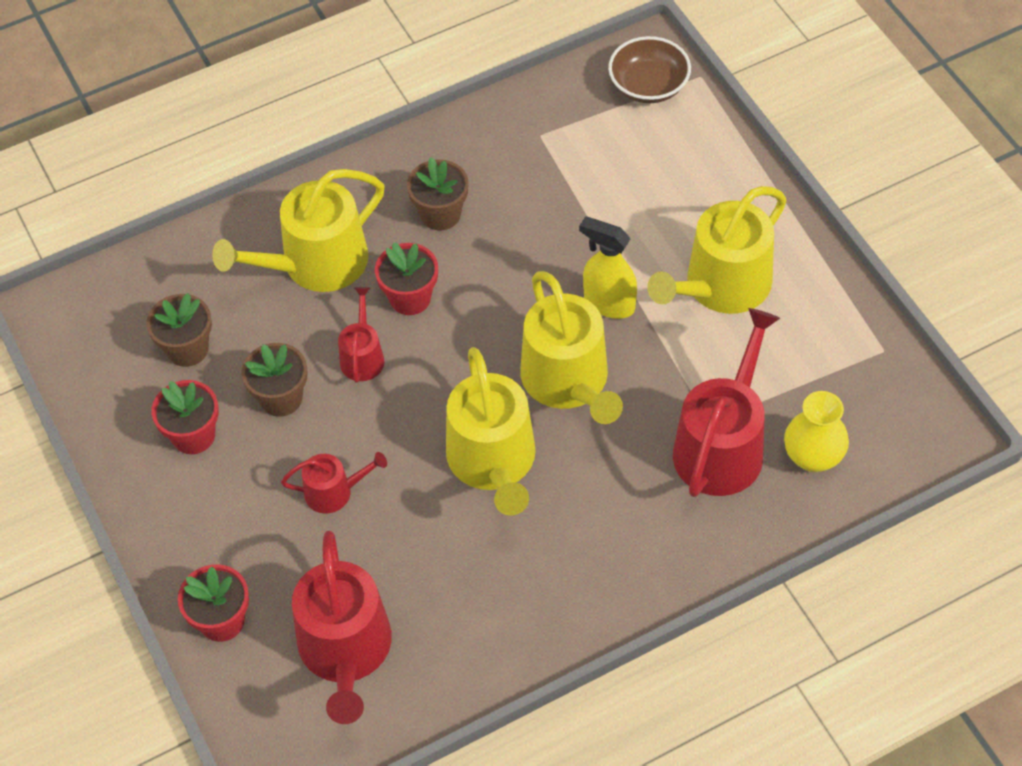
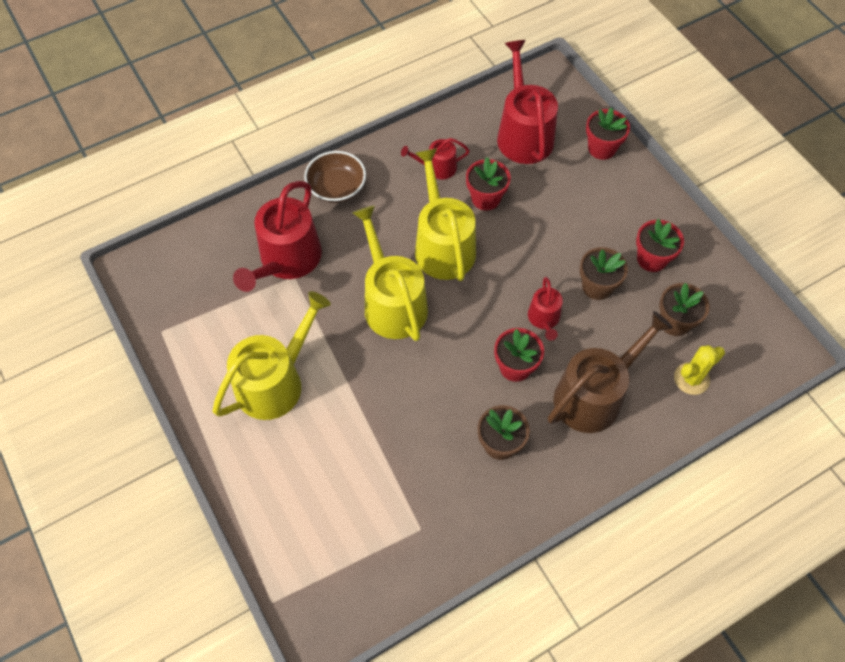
camera: 175 degrees right, 5 degrees up
yellow watering can [212,169,384,292] -> brown watering can [548,311,673,433]
red watering can [281,452,387,513] -> red watering can moved to [401,138,470,180]
yellow spray bottle [579,216,637,319] -> none
brown bowl [608,36,691,103] -> brown bowl moved to [304,151,366,203]
yellow vase [784,391,849,472] -> none
none -> red flower pot [466,157,511,211]
none -> yellow cactus [674,345,725,395]

